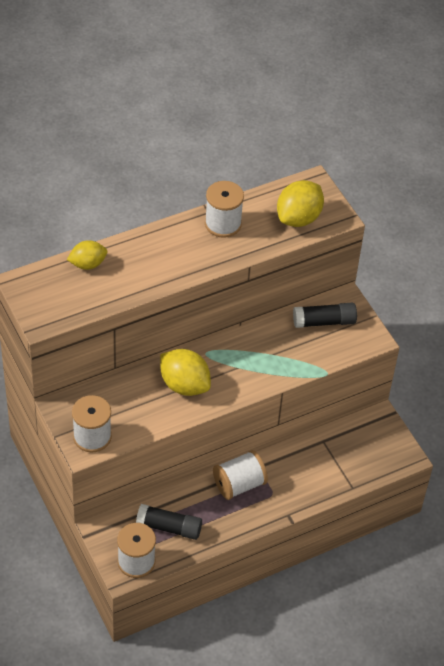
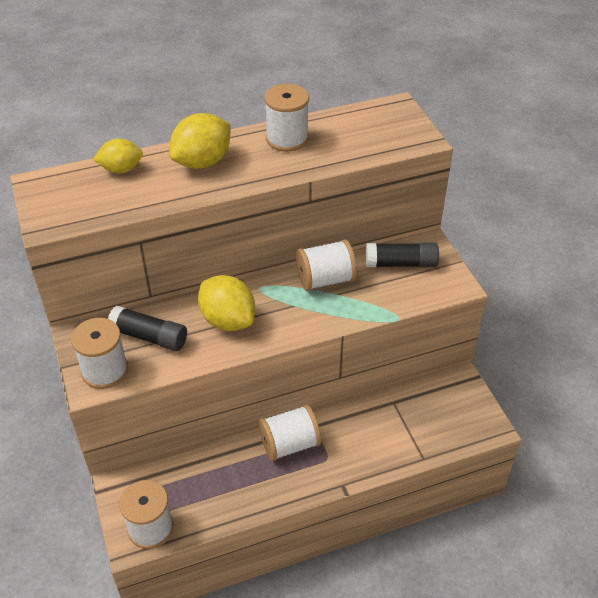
camera: 10 degrees right, 5 degrees down
black glue stick [136,504,202,540] -> black glue stick moved to [108,306,187,351]
yellow lemon [277,180,324,227] -> yellow lemon moved to [169,113,231,169]
none -> white spool [296,239,357,291]

